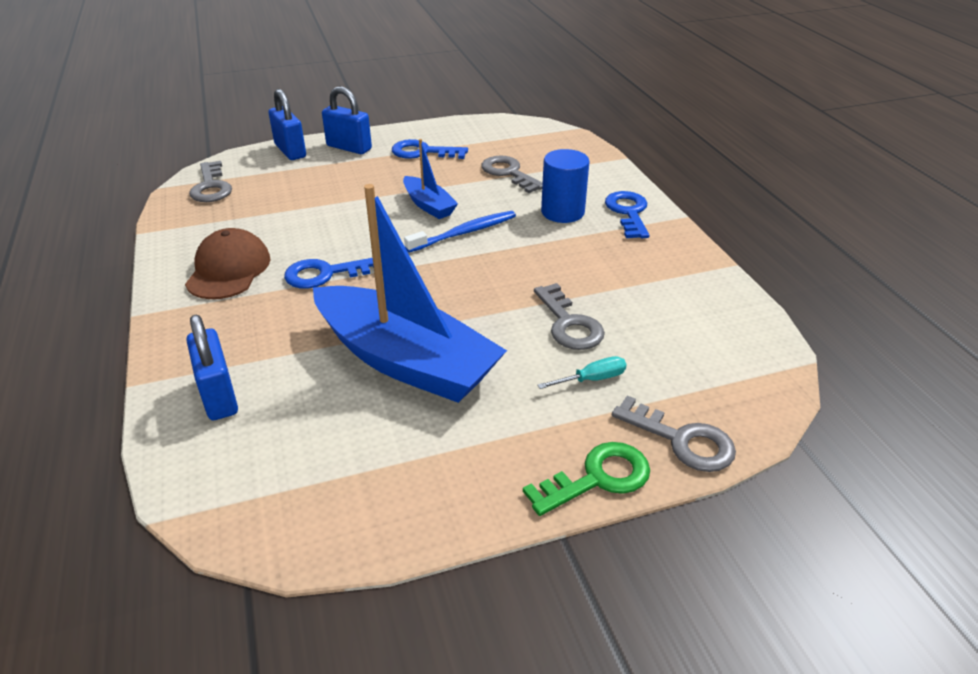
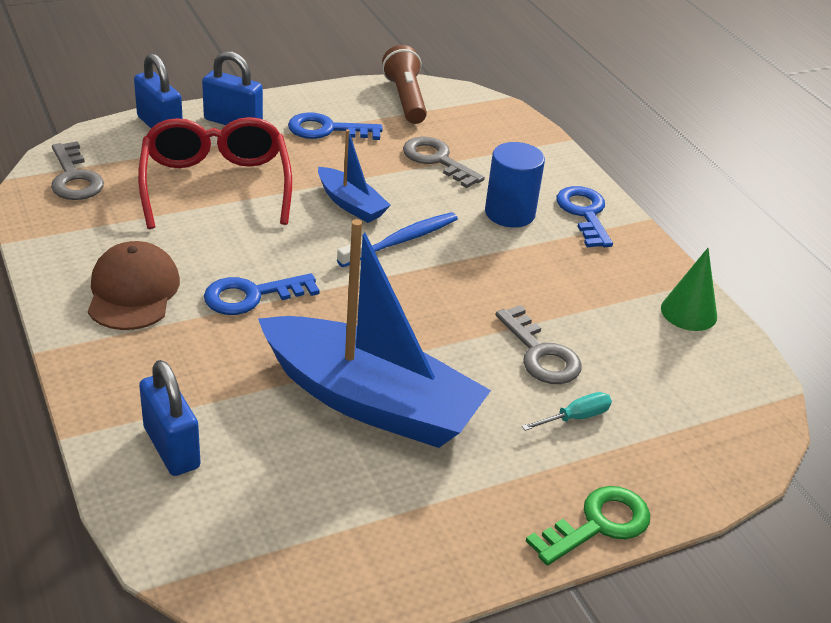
camera: 10 degrees left, 0 degrees up
grey key [612,395,736,472] -> none
none -> red glasses [138,117,292,229]
none -> brown flashlight [382,45,427,124]
none -> green cone [661,248,717,331]

